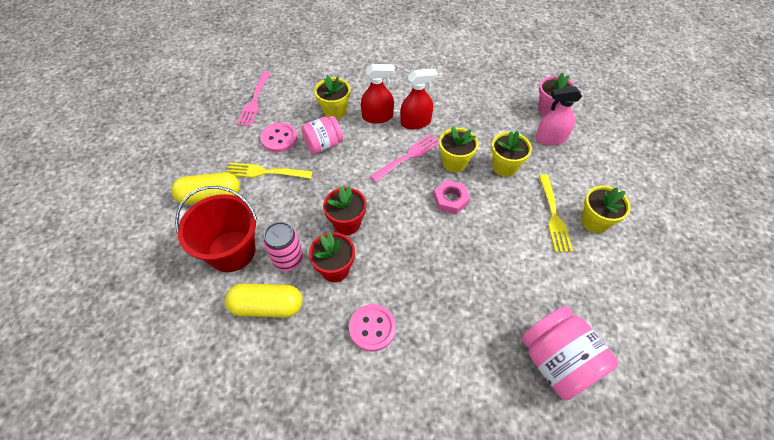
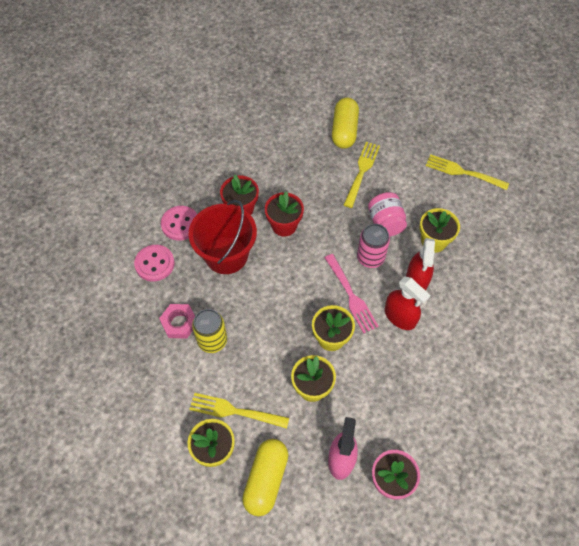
camera: 105 degrees right, 5 degrees up
red bucket [175,186,258,272] -> red bucket moved to [188,200,257,274]
yellow capsule [225,283,303,318] -> yellow capsule moved to [242,439,288,516]
pink fork [237,71,271,127] -> yellow fork [426,154,509,190]
pink button [260,122,298,153] -> pink button moved to [134,245,175,282]
pink can [263,222,303,271] -> pink can moved to [357,224,390,268]
red spray bottle [400,69,438,129] -> red spray bottle turned 45 degrees counterclockwise [385,277,430,330]
pink nut [433,180,470,214] -> pink nut moved to [159,304,195,339]
pink jar [522,306,618,400] -> none
none -> yellow can [192,309,227,353]

